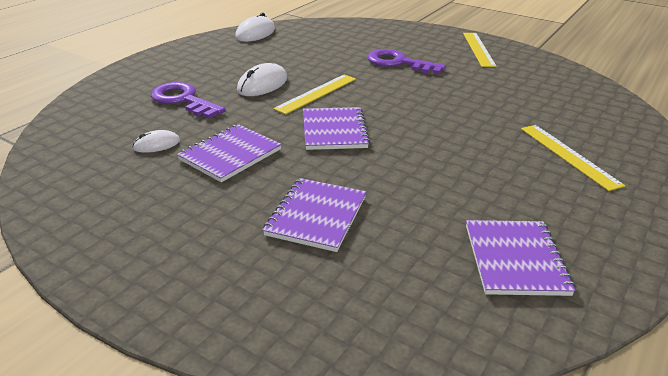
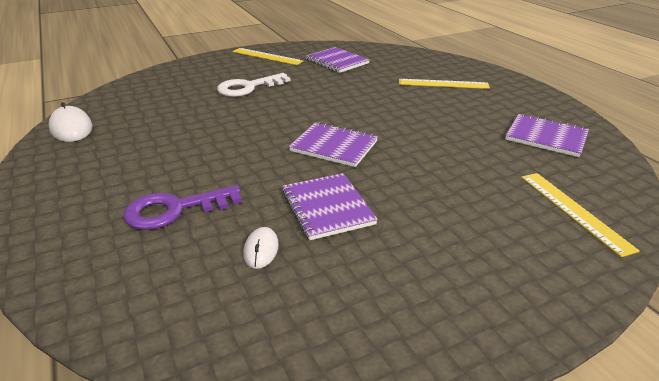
camera: 60 degrees left, 0 degrees up
white mouse [237,63,287,96] -> none
purple notebook [263,178,366,252] -> purple notebook moved to [306,47,370,73]
yellow ruler [273,74,356,115] -> yellow ruler moved to [521,173,640,257]
purple key [368,49,446,74] -> white key [217,73,291,97]

